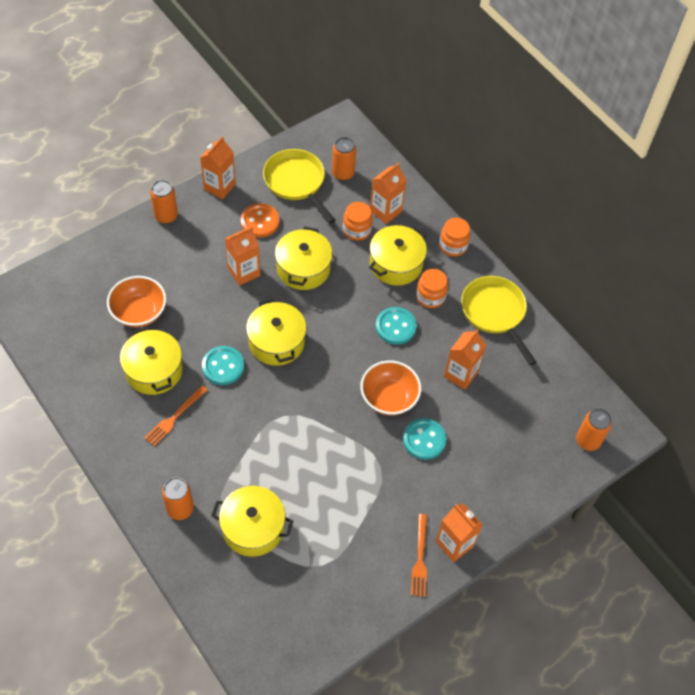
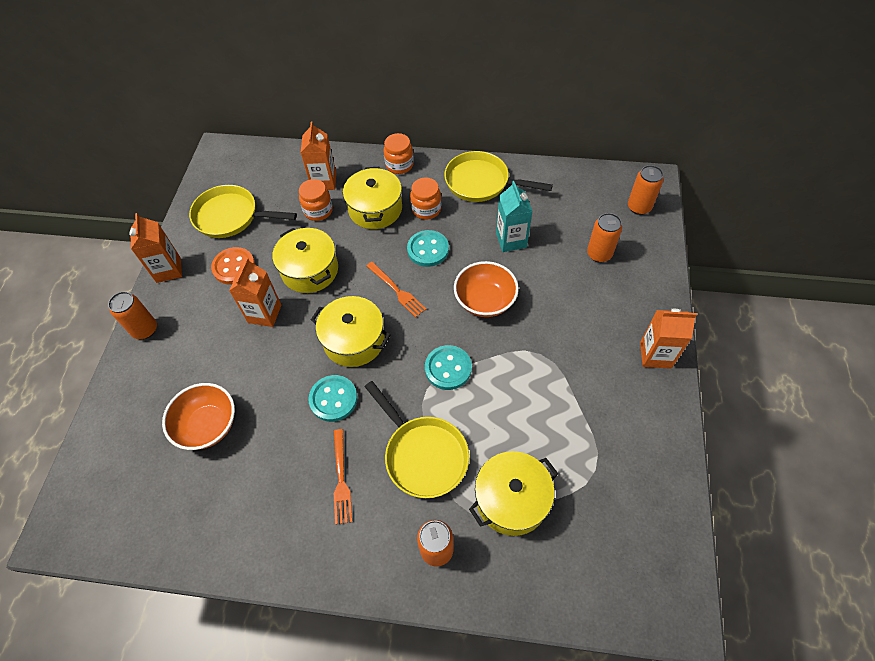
camera: 40 degrees left, 0 degrees up
yellow pot [120,327,183,395] -> none
orange can [332,137,356,181] -> orange can moved to [587,213,622,263]
turquoise button [403,418,447,460] -> turquoise button moved to [425,345,472,390]
orange fork [411,514,427,597] -> orange fork moved to [366,262,426,317]
orange carton [444,329,486,390] -> turquoise carton [496,181,533,252]
none -> yellow pan [365,381,469,498]

